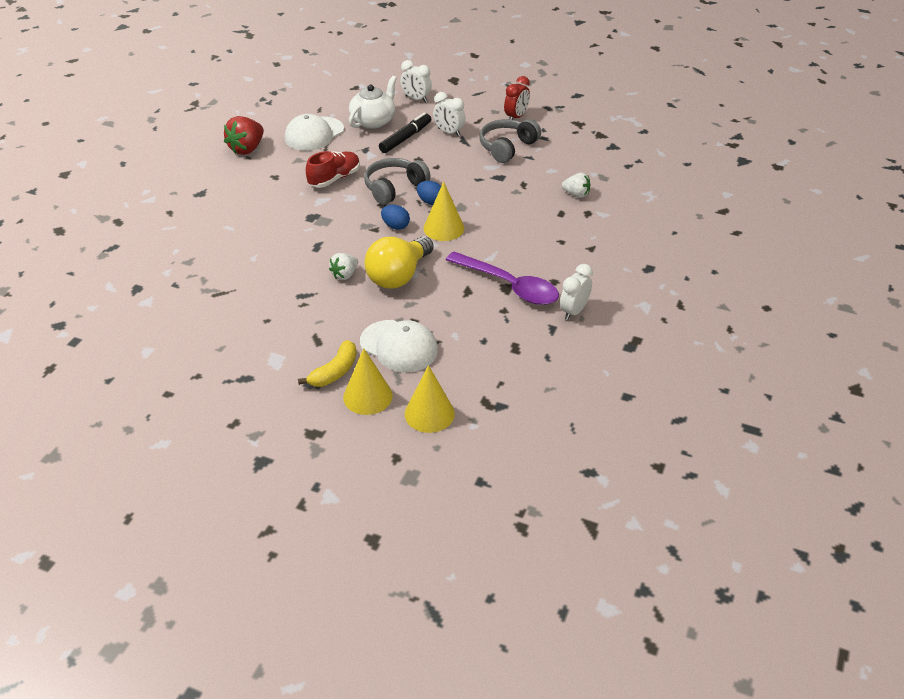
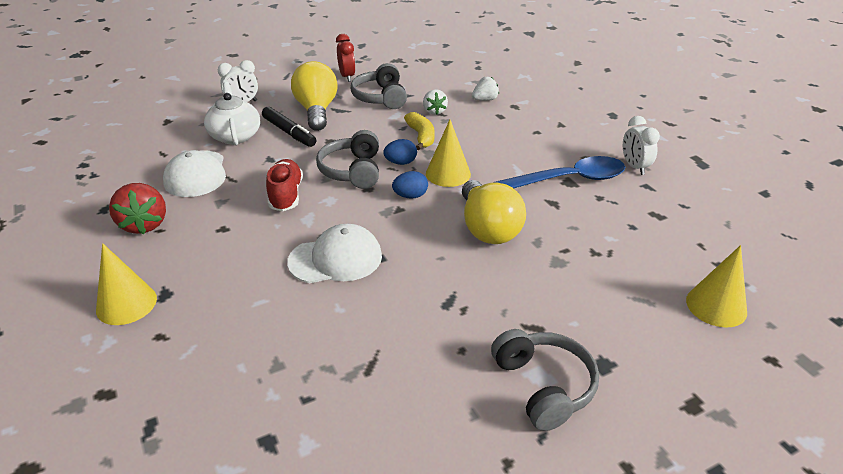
camera: 50 degrees left, 5 degrees down
yellow banana [298,340,357,387] -> yellow banana moved to [404,112,435,150]
white strawberry [329,253,358,280] -> white strawberry moved to [423,89,448,115]
yellow cone [343,348,393,415] -> yellow cone moved to [96,243,157,325]
white cap [360,320,438,373] -> white cap moved to [287,224,382,283]
black marker [379,113,431,153] -> black marker turned 150 degrees clockwise [262,107,316,147]
white clock [433,92,466,137] -> yellow light bulb [291,61,338,131]
purple spoon [446,252,559,305] -> blue spoon [494,156,625,188]
none -> grey headphones [491,329,599,431]

